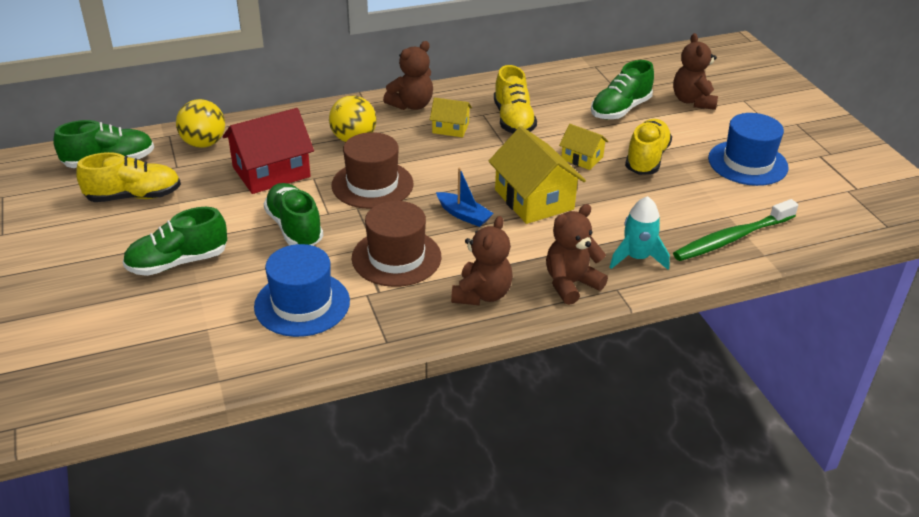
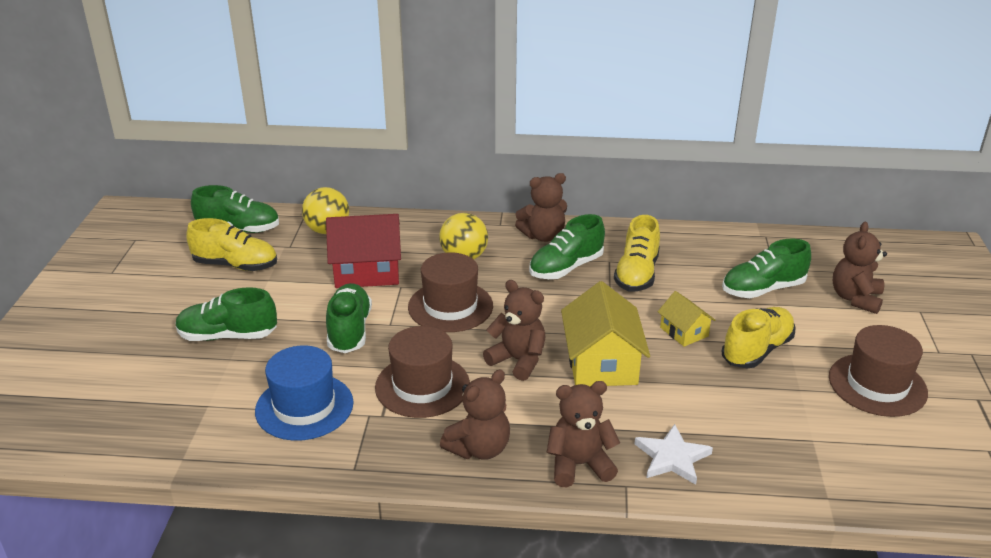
camera: 25 degrees right, 5 degrees down
yellow house [430,97,472,137] -> green shoe [529,214,605,279]
blue boat [436,168,494,227] -> brown teddy bear [483,280,546,381]
turquoise rocket [609,196,670,270] -> white star [634,424,713,485]
green toothbrush [673,199,798,261] -> none
blue hat [708,113,789,186] -> brown hat [829,325,928,417]

